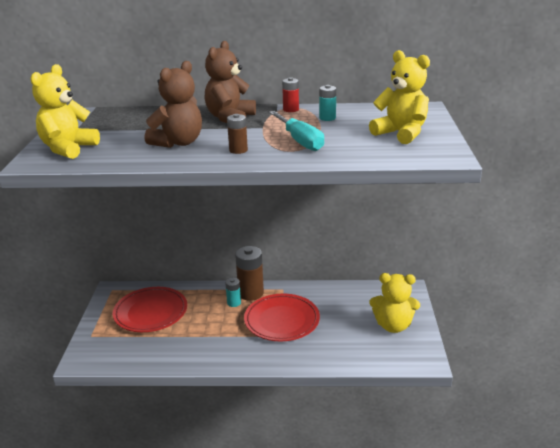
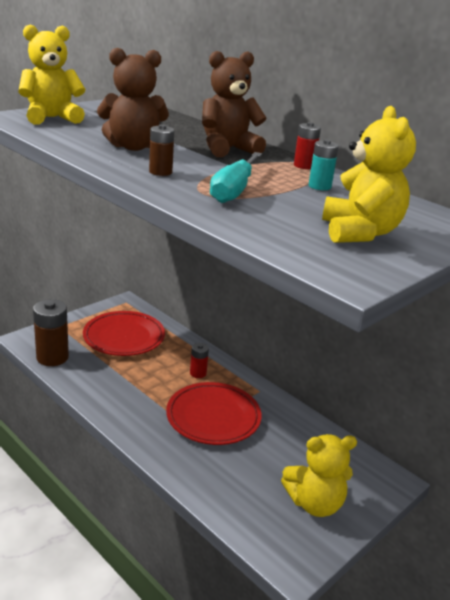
camera: 40 degrees right, 0 degrees up
turquoise battery [225,278,241,307] -> red battery [190,343,209,378]
brown battery [235,246,264,301] -> brown battery moved to [33,299,69,366]
yellow teddy bear [369,273,420,333] -> yellow teddy bear turned 60 degrees counterclockwise [281,434,357,517]

